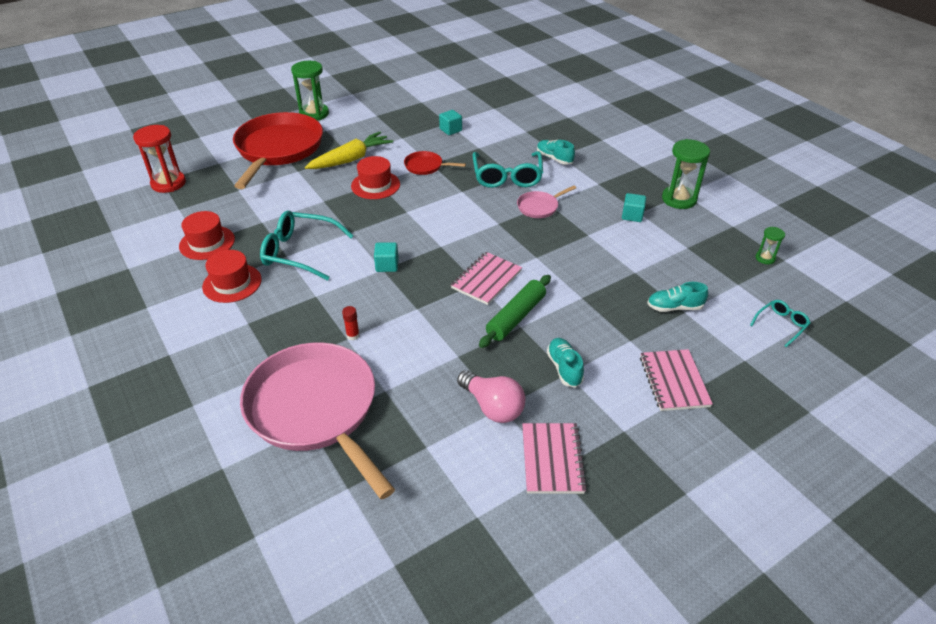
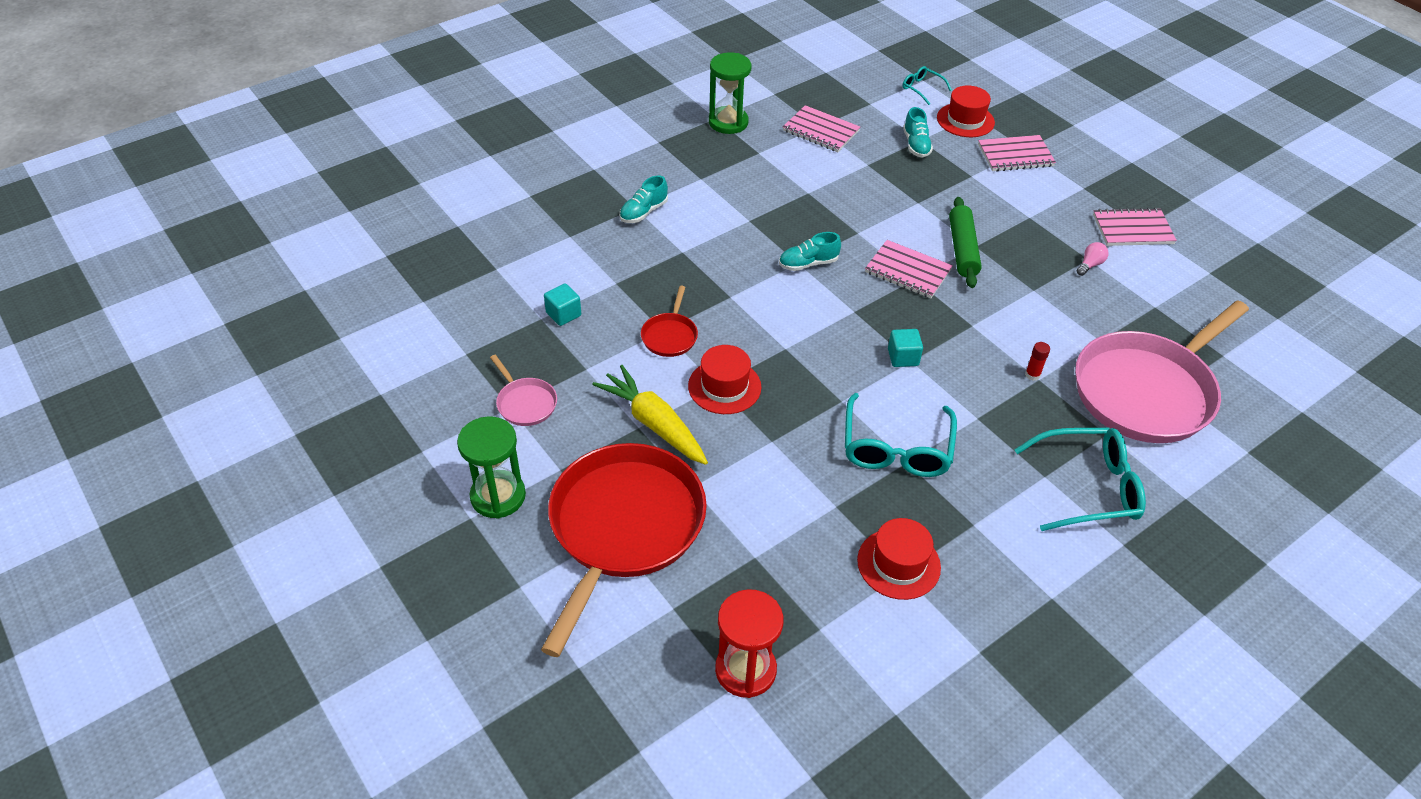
camera: 95 degrees left, 5 degrees up
red hat [202,250,262,303] -> red hat moved to [937,85,995,137]
red pan [233,112,323,189] -> red pan turned 105 degrees clockwise [541,443,707,657]
pink light bulb [457,371,526,423] -> pink light bulb [1077,242,1109,276], size x0.53
turquoise glasses [473,151,543,188] -> turquoise glasses moved to [1014,428,1146,531]
green rolling pin [479,275,551,348] -> green rolling pin turned 60 degrees clockwise [949,197,982,288]
pink pan [517,185,576,218] -> pink pan moved to [490,355,557,426]
turquoise shoe [547,338,584,388] -> turquoise shoe moved to [779,232,841,271]
turquoise cube [622,193,646,222] -> none
green hourglass [756,227,785,264] -> none
none -> pink notebook [783,105,860,152]

